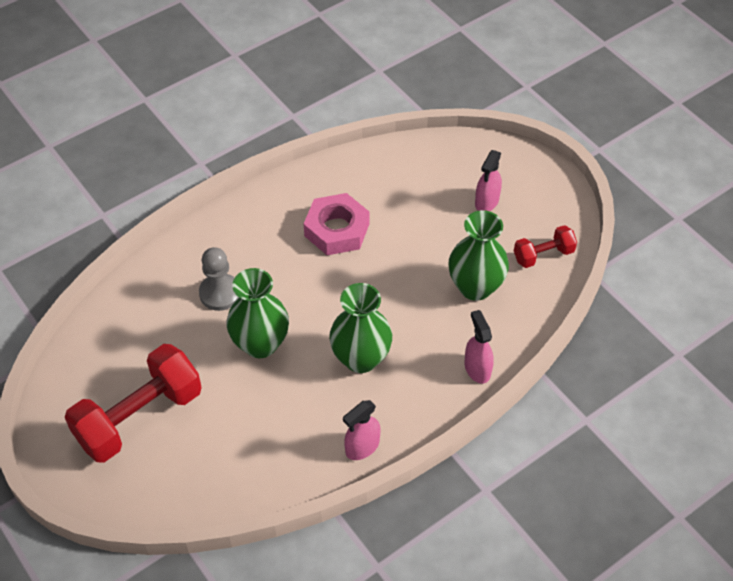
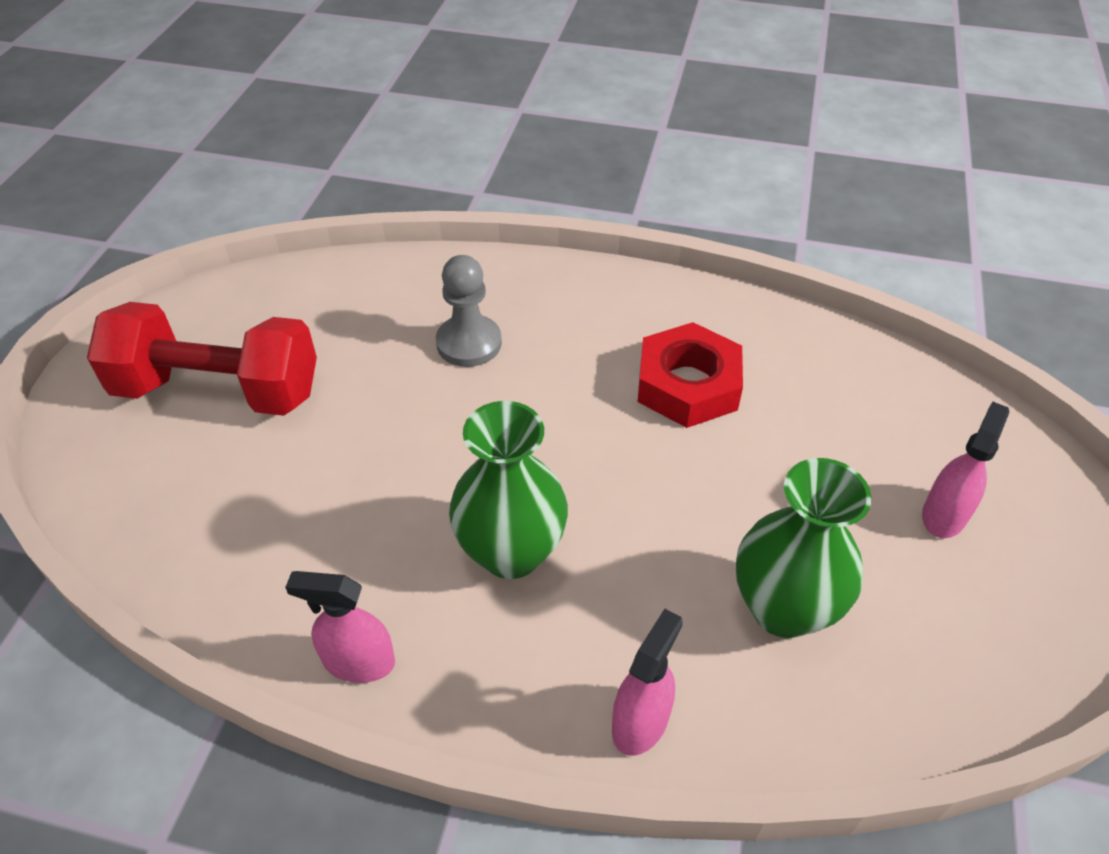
camera: 50 degrees right, 5 degrees down
green vase [227,268,289,358] -> none
pink nut [304,193,370,255] -> red nut [638,322,743,428]
pink spray bottle [475,150,502,211] -> pink spray bottle turned 135 degrees clockwise [922,401,1009,538]
red dumbbell [514,225,577,268] -> none

